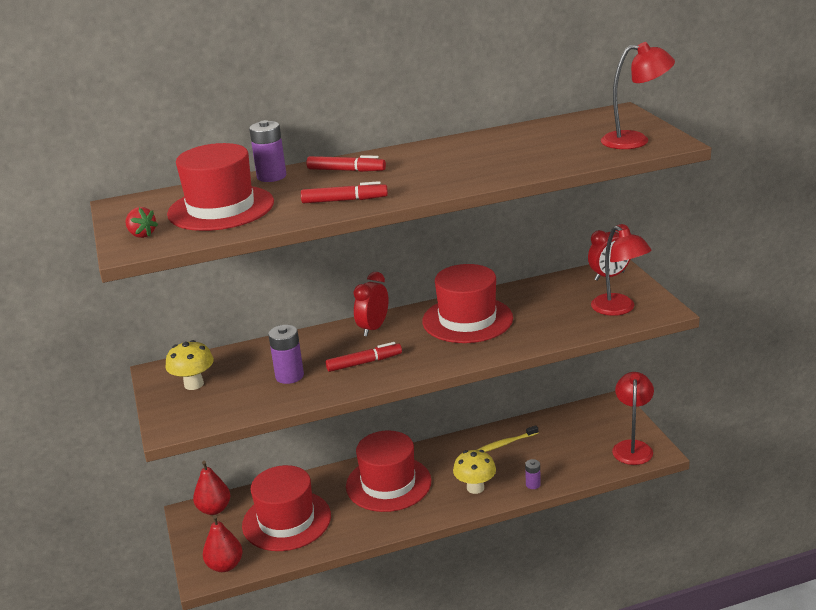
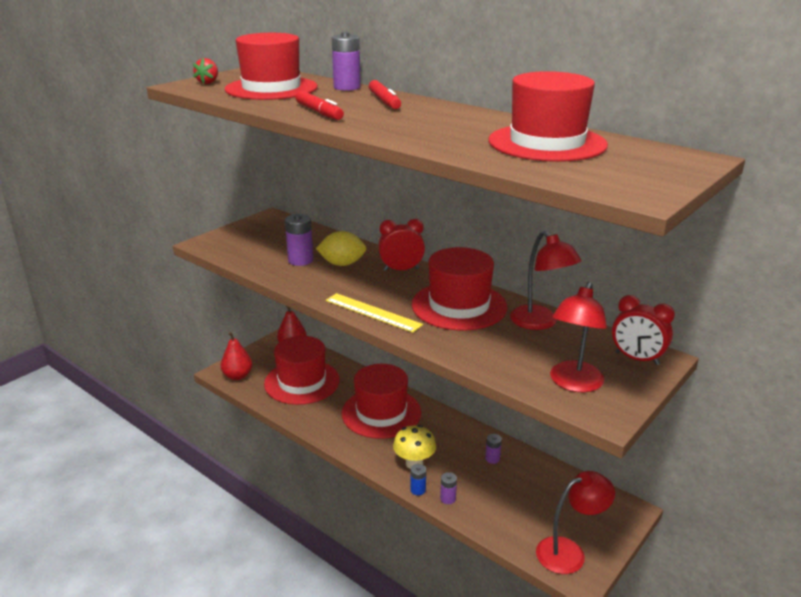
camera: 55 degrees right, 0 degrees up
yellow mushroom [165,340,214,390] -> none
red marker [326,342,402,372] -> none
yellow toothbrush [477,425,538,452] -> purple battery [485,434,502,464]
red lamp [601,42,675,149] -> red lamp moved to [510,231,582,330]
none -> yellow lemon [316,231,367,266]
none -> yellow ruler [326,293,423,333]
none -> blue battery [410,464,426,495]
none -> red hat [489,71,608,162]

